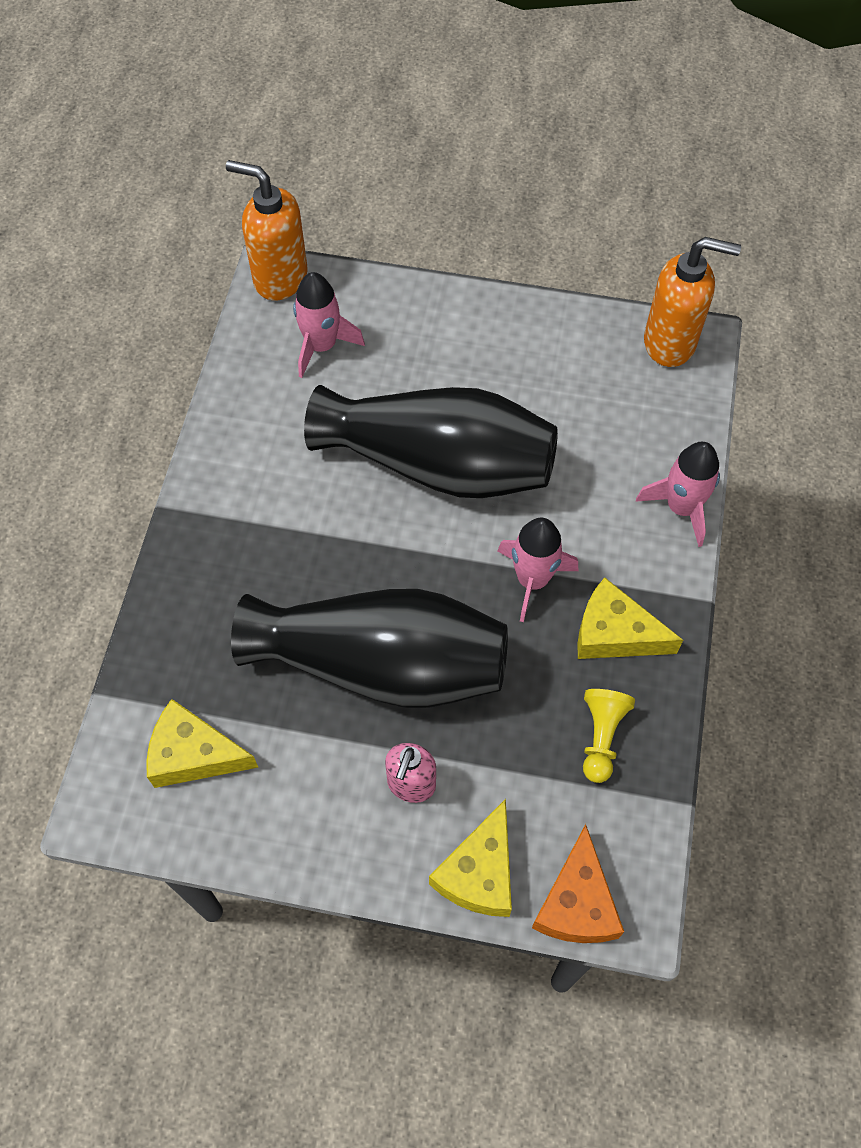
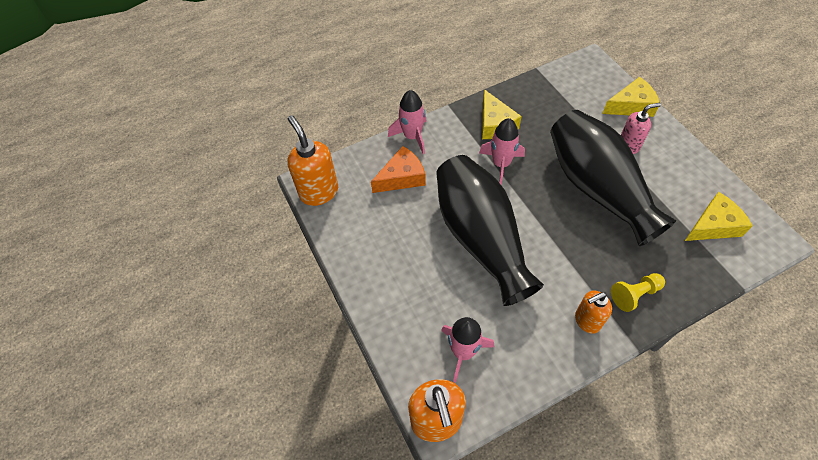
camera: 125 degrees left, 5 degrees down
yellow cheese [146,699,258,788] -> yellow cheese turned 90 degrees counterclockwise [685,192,753,241]
orange cheese [532,824,624,943] -> orange cheese moved to [371,146,426,193]
yellow pawn [583,689,635,783] -> yellow pawn moved to [611,273,665,312]
none -> orange soap dispenser [575,290,612,334]

